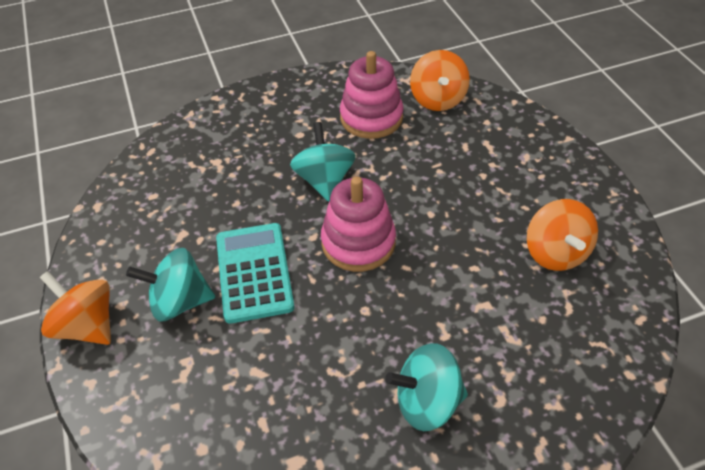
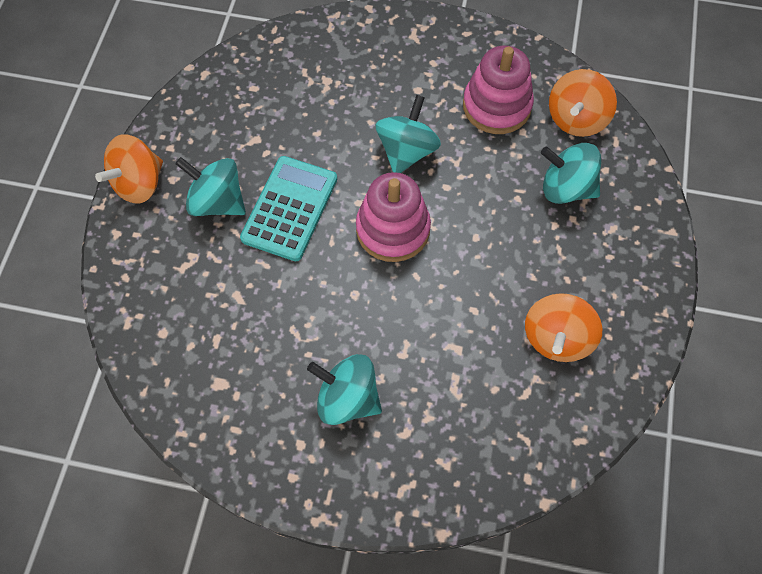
camera: 30 degrees right, 15 degrees up
orange spinning top [40,271,111,345] -> orange spinning top turned 120 degrees counterclockwise [95,134,163,204]
none -> turquoise spinning top [541,143,601,204]

